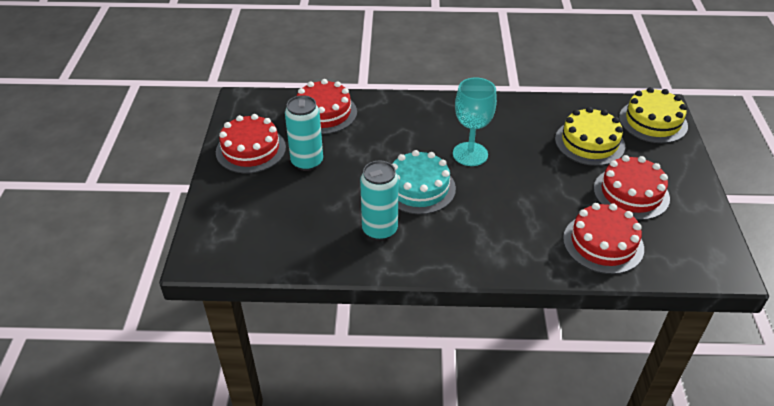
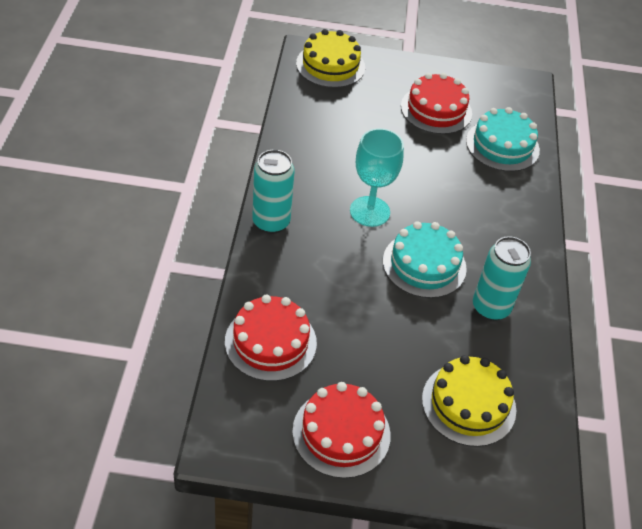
camera: 90 degrees left, 5 degrees up
turquoise can [285,95,323,171] -> turquoise can moved to [252,150,295,234]
yellow cake [555,107,625,166] -> yellow cake moved to [422,355,516,447]
red cake [563,203,644,274] -> turquoise cake [466,107,540,172]

